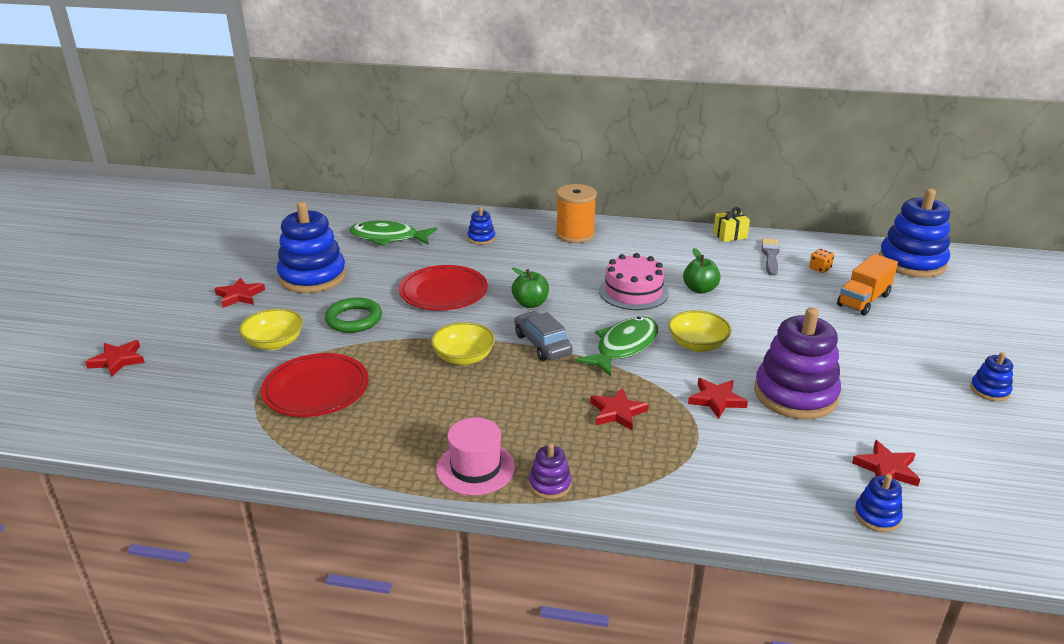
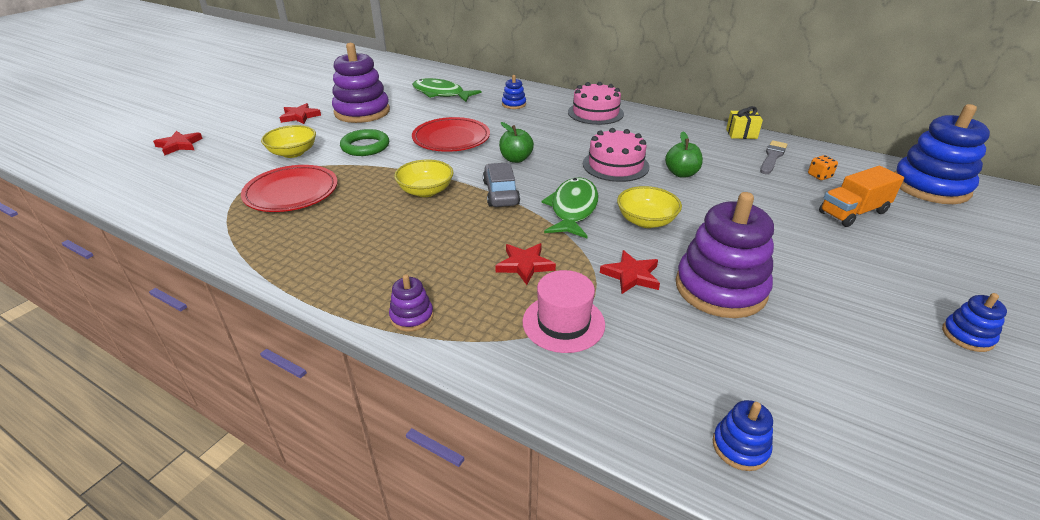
camera: 20 degrees right, 5 degrees up
blue stacking toy [277,201,346,293] -> purple stacking toy [332,43,390,123]
pink hat [436,417,515,495] -> pink hat moved to [522,270,605,353]
orange spool [556,184,597,243] -> pink cake [568,82,624,125]
green fish [575,317,658,376] -> green fish turned 45 degrees counterclockwise [541,178,598,238]
red star [852,440,920,486] -> none

